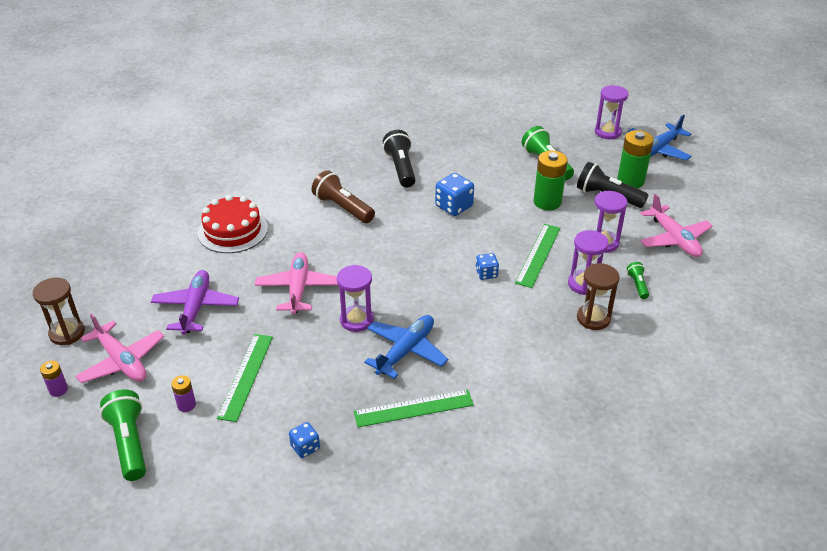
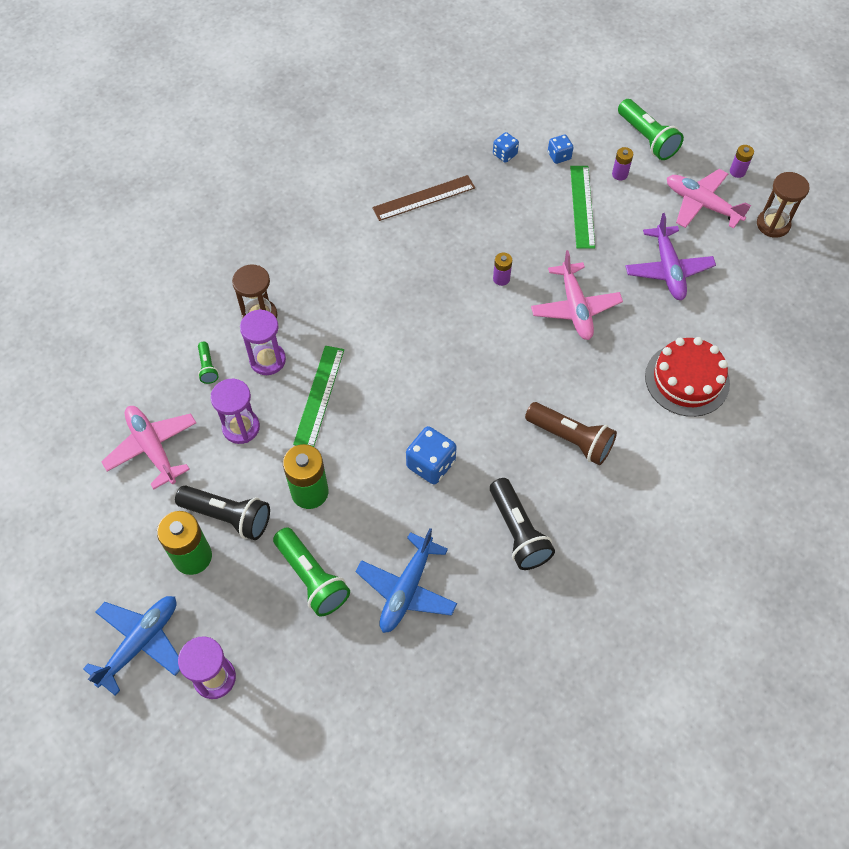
camera: 170 degrees right, 20 degrees up
purple hourglass [337,265,374,332] -> purple battery [493,252,512,286]
green ruler [354,390,474,427] -> brown ruler [372,175,475,221]
blue plane [364,315,448,379] -> blue plane moved to [355,528,457,633]
blue dice [476,253,499,280] -> blue dice moved to [548,134,574,164]

